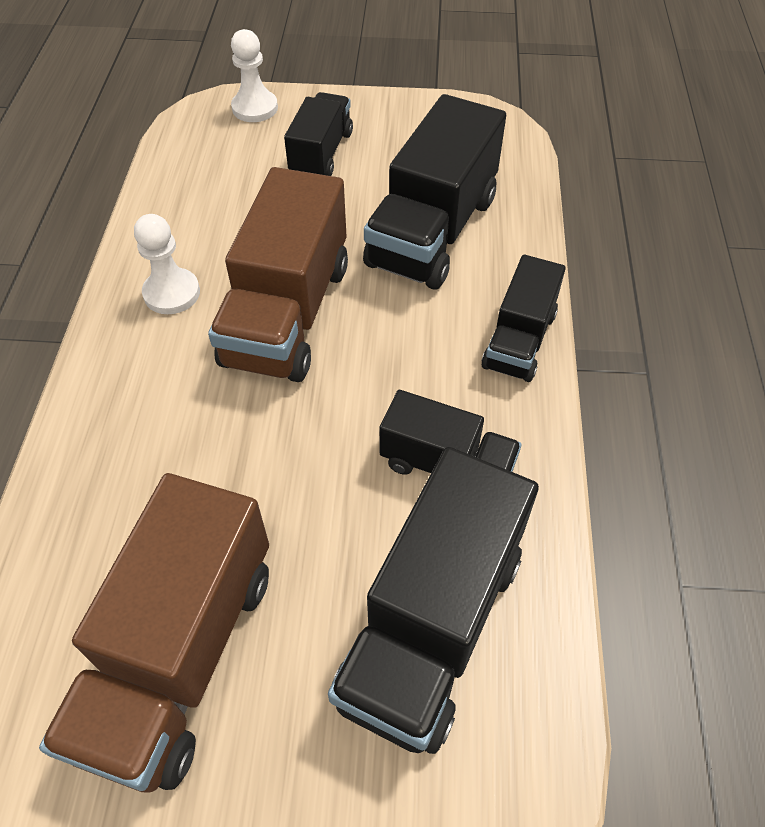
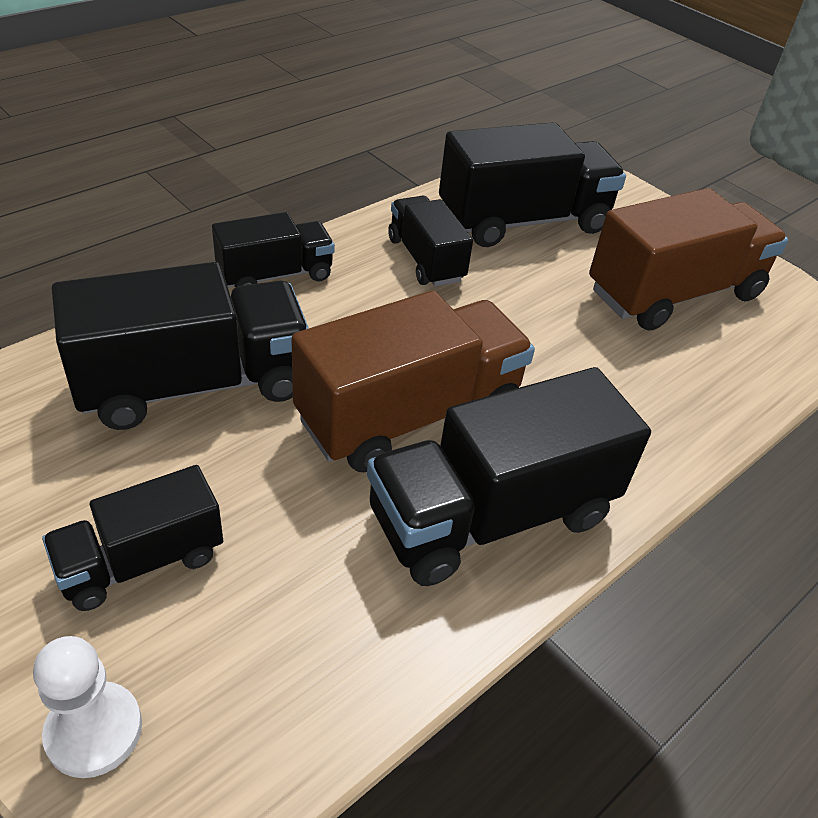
camera: 140 degrees left, 10 degrees down
white pawn [134,214,200,314] -> black truck [367,367,651,586]

